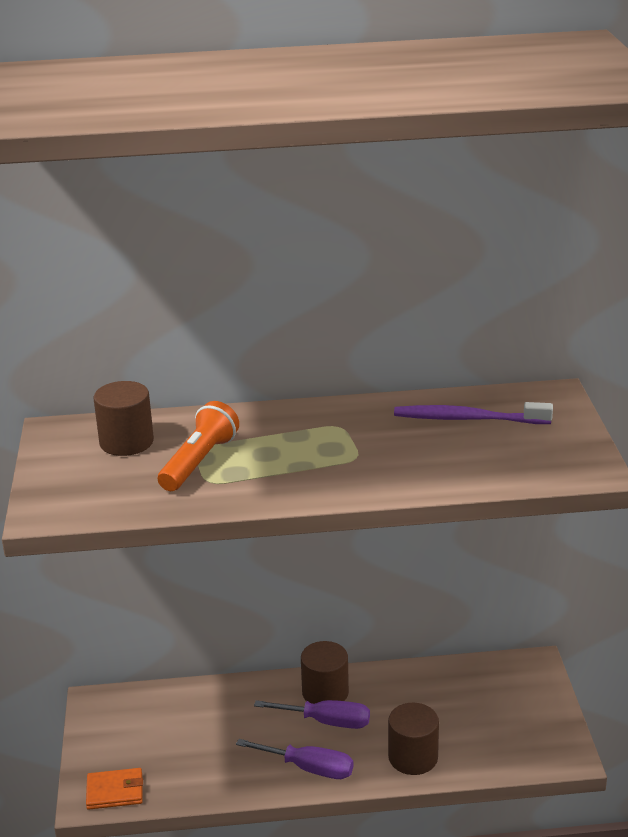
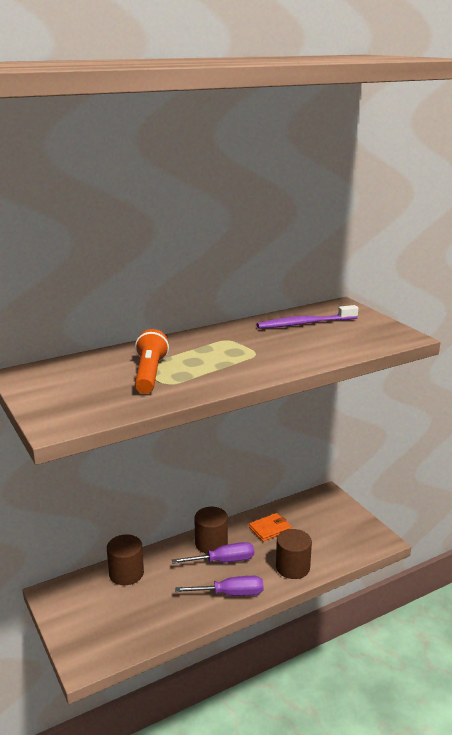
camera: 25 degrees left, 5 degrees down
orange wallet [86,768,143,810] -> orange wallet moved to [249,513,291,542]
brown cylinder [94,381,154,456] -> brown cylinder moved to [107,534,144,585]

